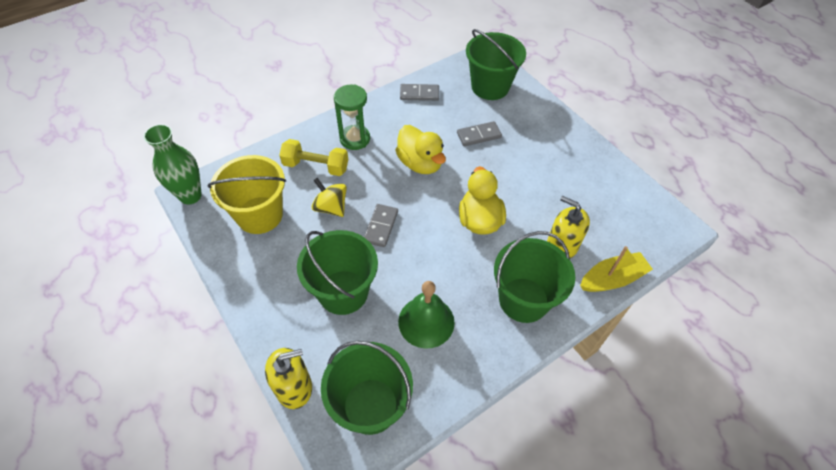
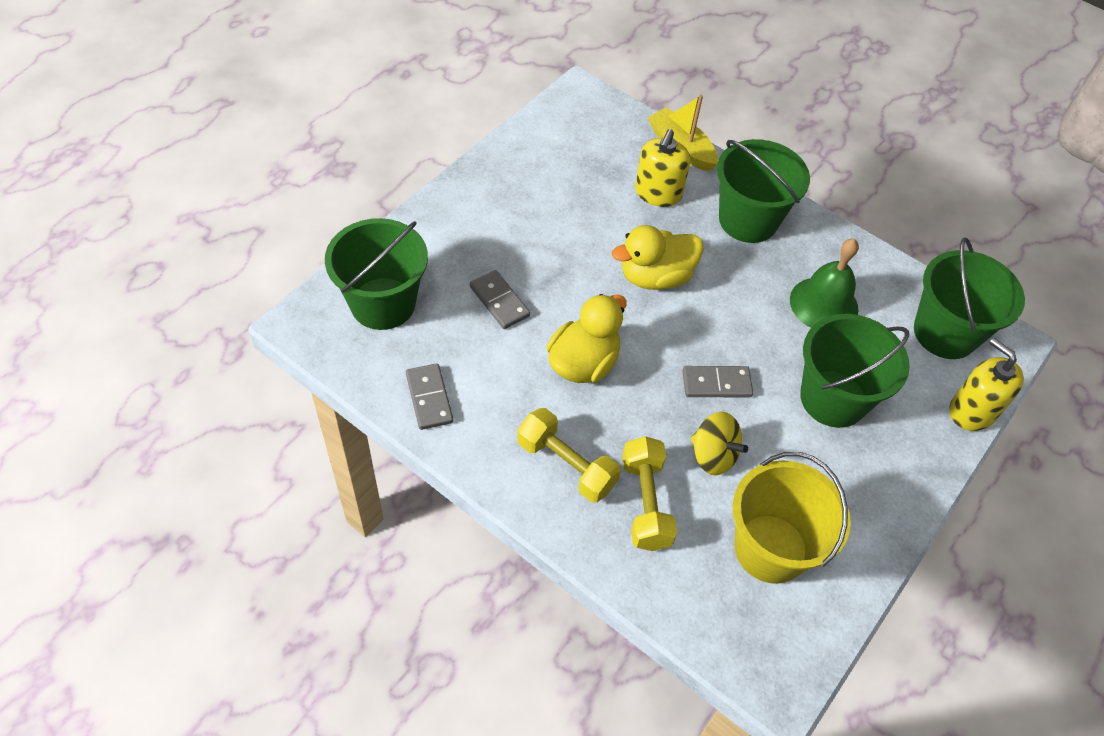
camera: 110 degrees left, 0 degrees up
green vase [143,124,202,204] -> none
yellow spinning top [312,178,347,217] -> yellow spinning top turned 75 degrees counterclockwise [691,412,748,475]
green hourglass [334,84,370,150] -> yellow dumbbell [517,408,621,502]

